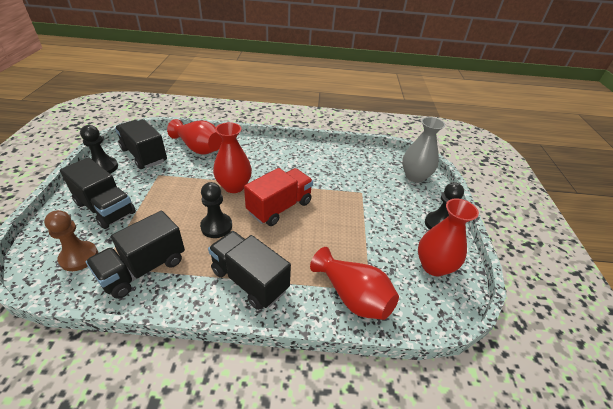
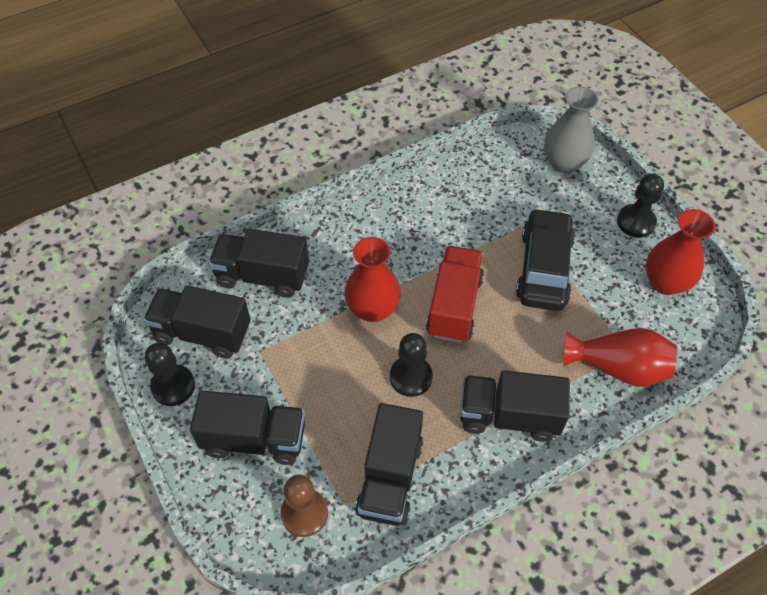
camera: 30 degrees left, 15 degrees up
red vase [167,119,222,155] -> black truck [209,229,309,298]
none -> black car [516,208,575,311]

